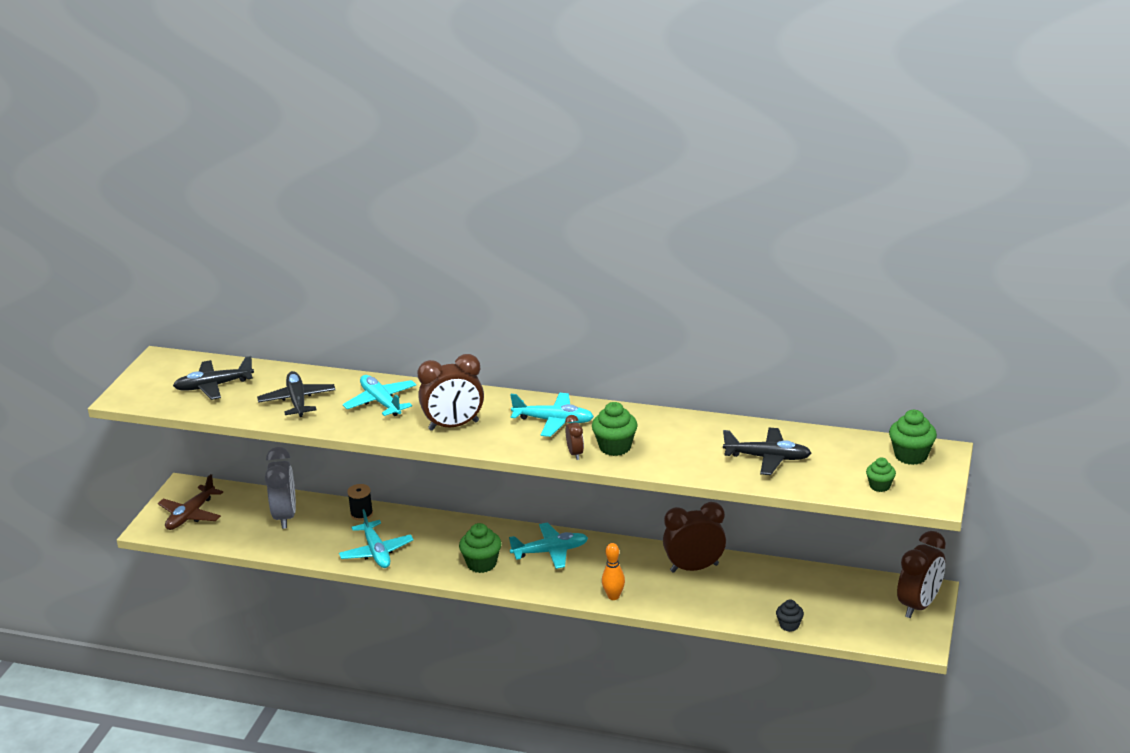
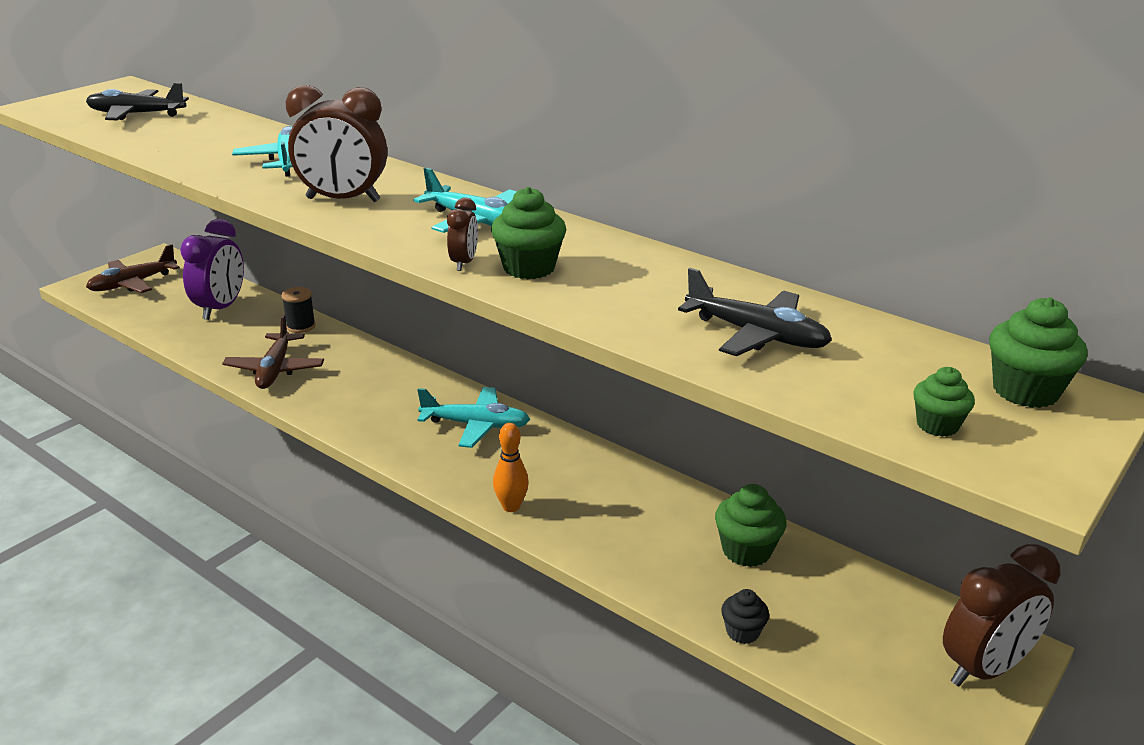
camera: 20 degrees right, 0 degrees up
black plane [257,371,335,417] -> none
grey clock [265,447,296,529] -> purple clock [180,219,244,320]
turquoise plane [339,509,414,568] -> brown plane [222,315,324,389]
green cupcake [459,523,501,573] -> green cupcake moved to [715,484,787,567]
brown clock [663,502,726,573] -> none

